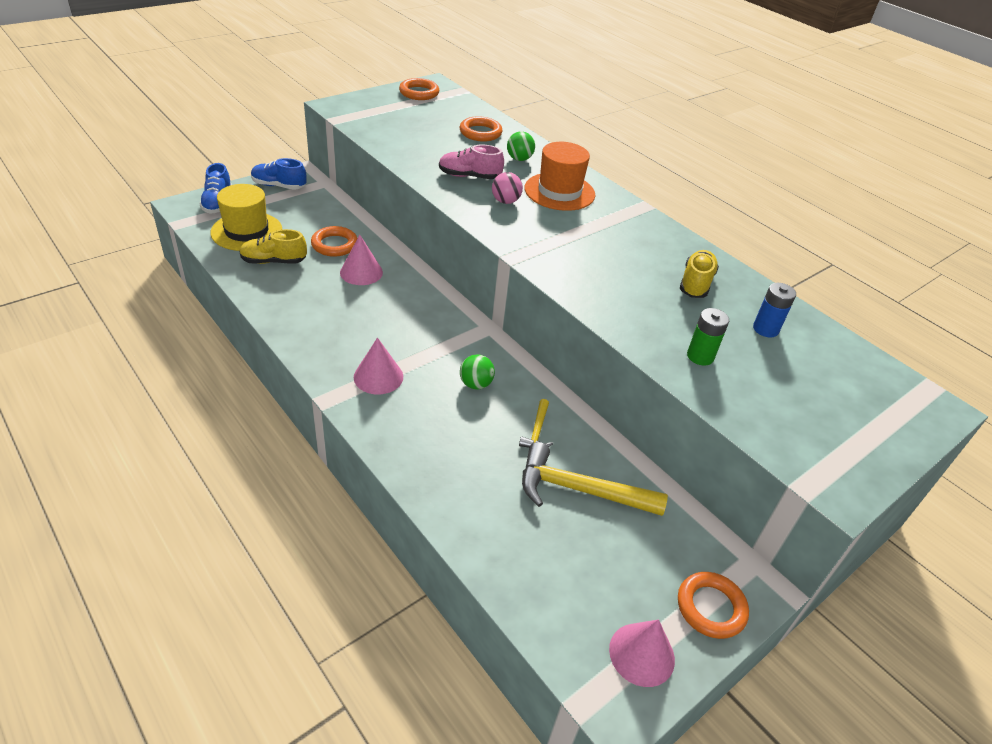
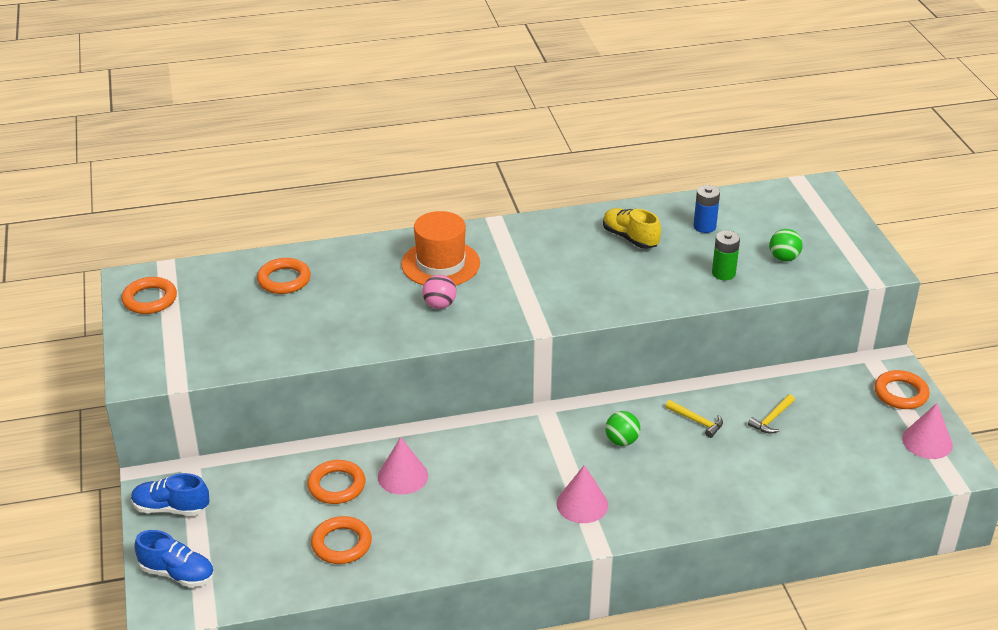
camera: 60 degrees left, 5 degrees down
yellow hat [210,184,282,251] -> none
yellow shoe [239,229,307,264] -> orange ring [311,516,372,564]
blue shoe [251,158,307,190] -> blue shoe turned 60 degrees clockwise [131,473,209,516]
pink shoe [439,145,504,179] -> none
green ball [507,131,535,161] -> green ball moved to [769,229,803,261]
yellow hammer [522,442,668,516] -> yellow hammer [748,394,795,434], size x0.48

